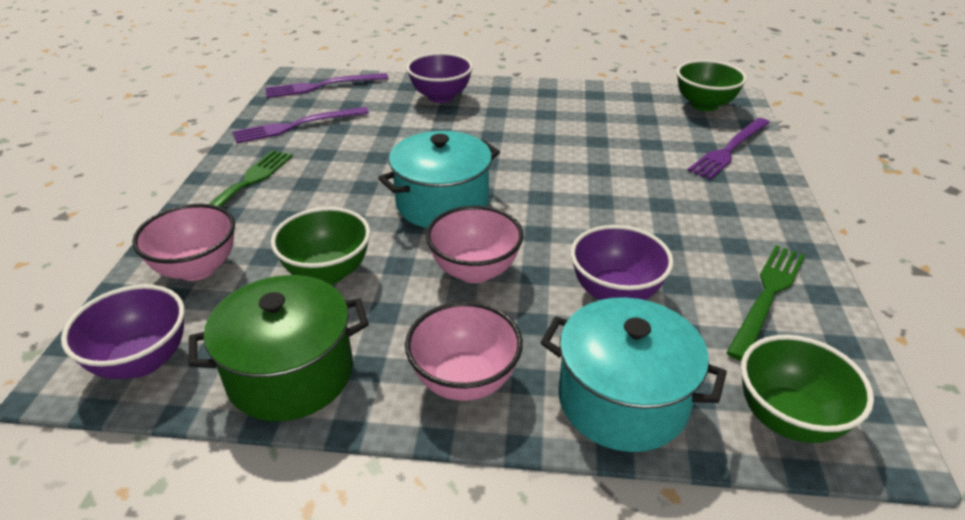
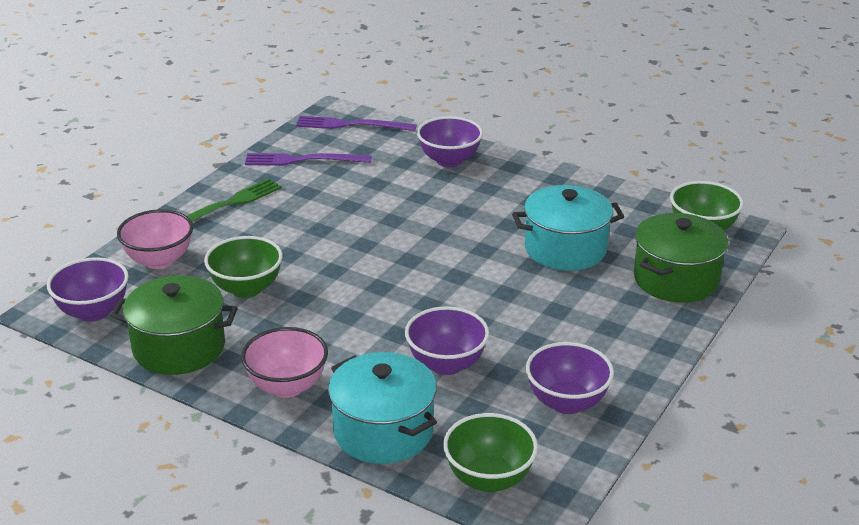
camera: 25 degrees right, 5 degrees down
turquoise pot [378,131,500,228] -> turquoise pot moved to [512,185,624,271]
pink bowl [426,206,524,283] -> none
purple fork [687,118,770,180] -> green pot [634,213,728,303]
green fork [726,245,805,361] -> purple bowl [526,342,614,414]

